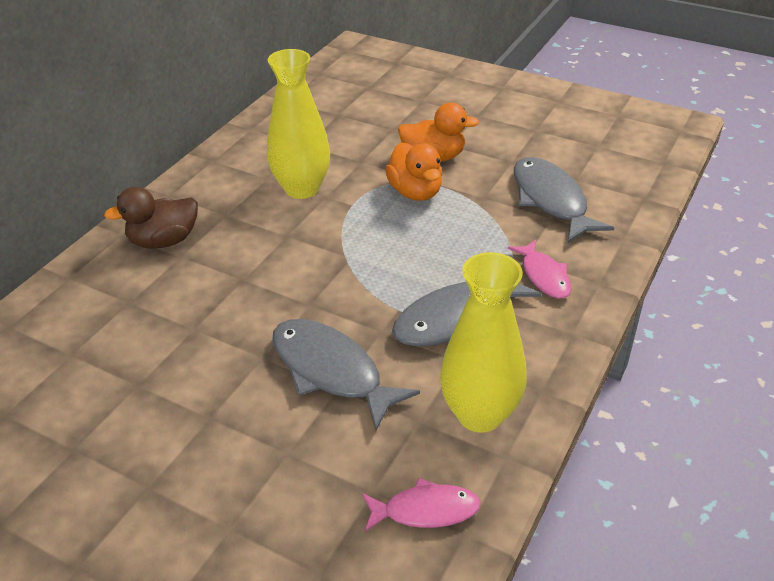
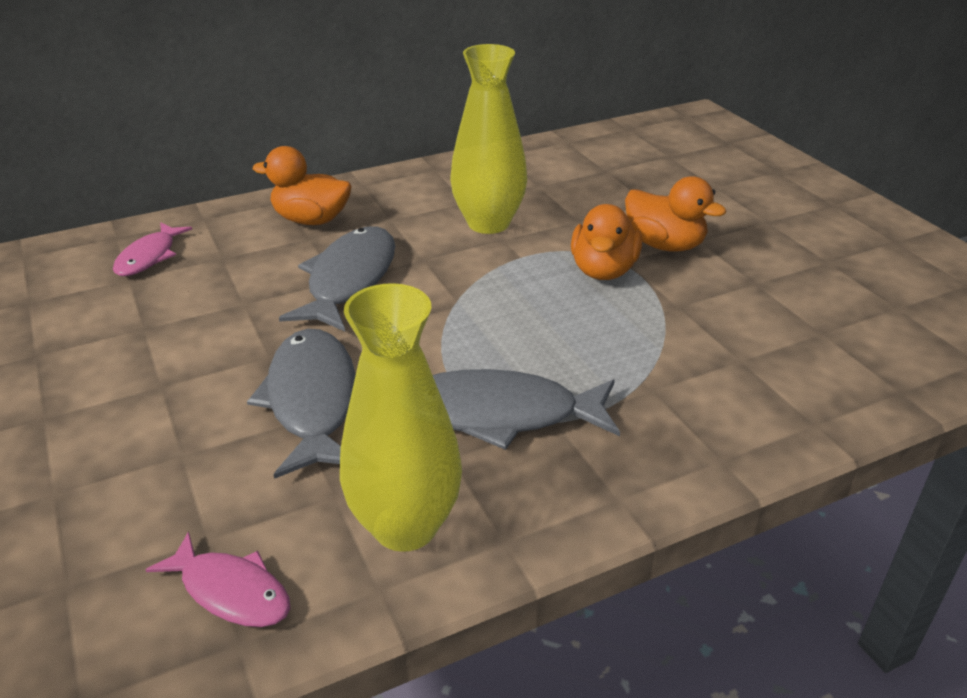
camera: 35 degrees right, 5 degrees down
brown duck [104,187,198,249] -> orange duck [253,146,352,225]
pink fish [508,240,572,299] -> pink fish moved to [113,222,192,276]
grey fish [514,157,614,243] -> grey fish moved to [279,226,395,332]

